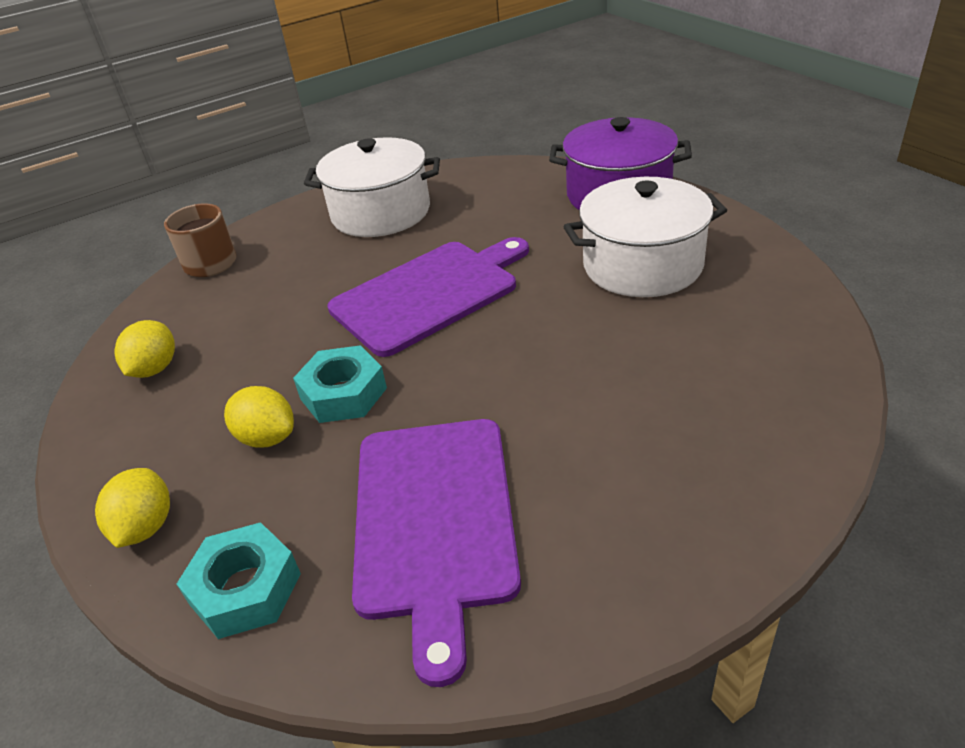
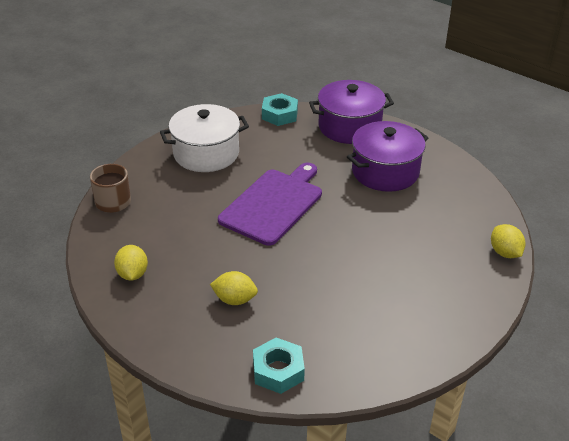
camera: 25 degrees left, 0 degrees up
yellow lemon [95,468,170,548] -> yellow lemon moved to [491,224,525,258]
turquoise nut [293,345,387,423] -> turquoise nut moved to [262,93,298,126]
purple cutting board [352,419,521,687] -> none
white pot [563,177,727,297] -> purple pot [347,121,428,192]

